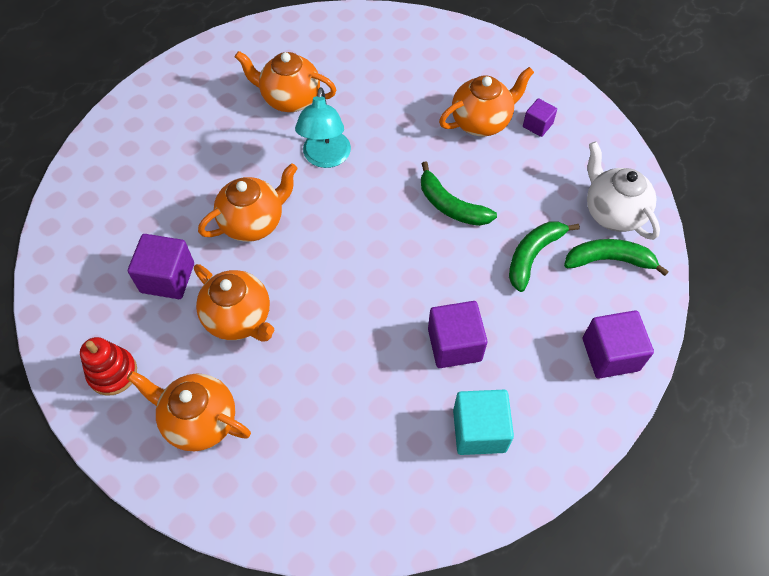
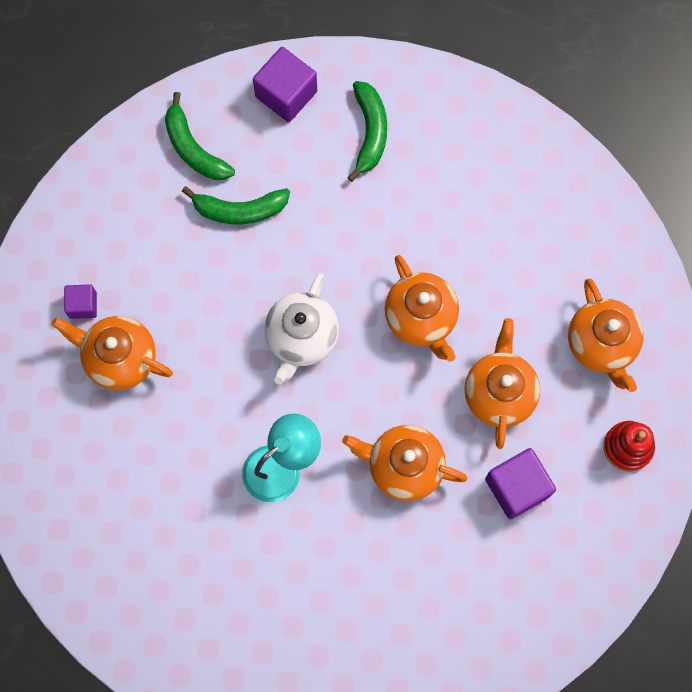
camera: 130 degrees left, 15 degrees up
orange teapot [235,51,336,112] -> orange teapot moved to [385,255,459,362]
green banana [421,162,497,226] -> green banana moved to [347,81,387,182]
purple cube [428,301,487,368] -> none
turquoise cube [453,390,514,455] -> none
white teapot [587,141,660,240] -> white teapot moved to [265,273,339,384]

